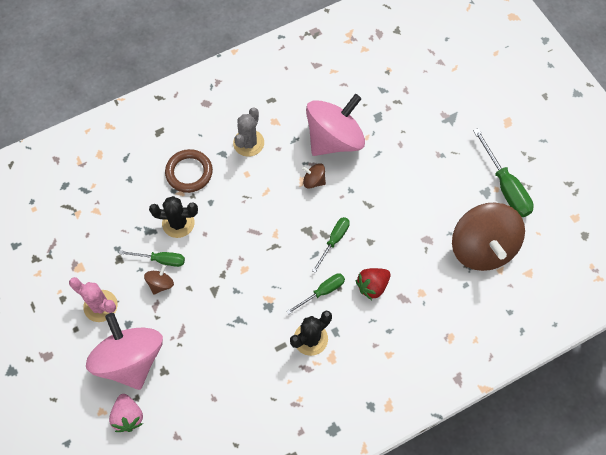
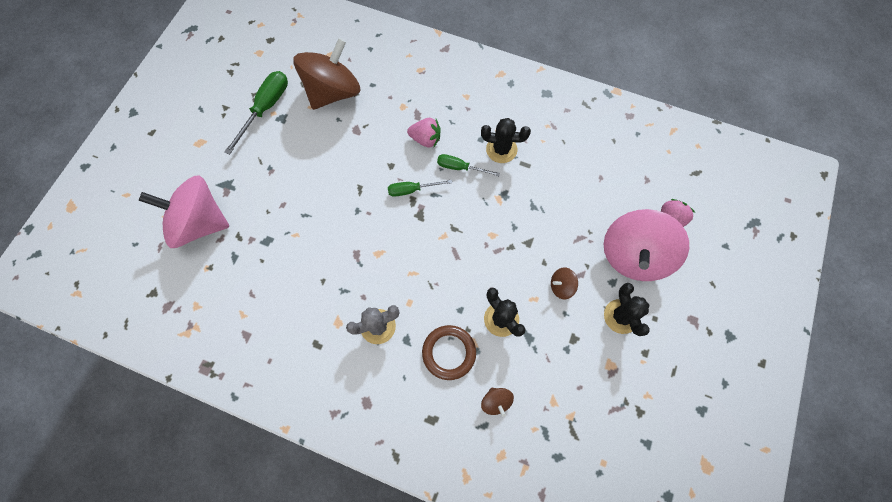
camera: 130 degrees left, 5 degrees up
pink cactus [69,277,117,322] -> black cactus [604,283,650,336]
green screwdriver [119,250,185,267] -> none
brown spinning top [302,163,326,189] -> brown spinning top moved to [481,388,514,417]
pink spinning top [306,94,365,156] -> pink spinning top moved to [139,176,229,248]
red strawberry [356,268,391,300] -> pink strawberry [407,118,441,148]

